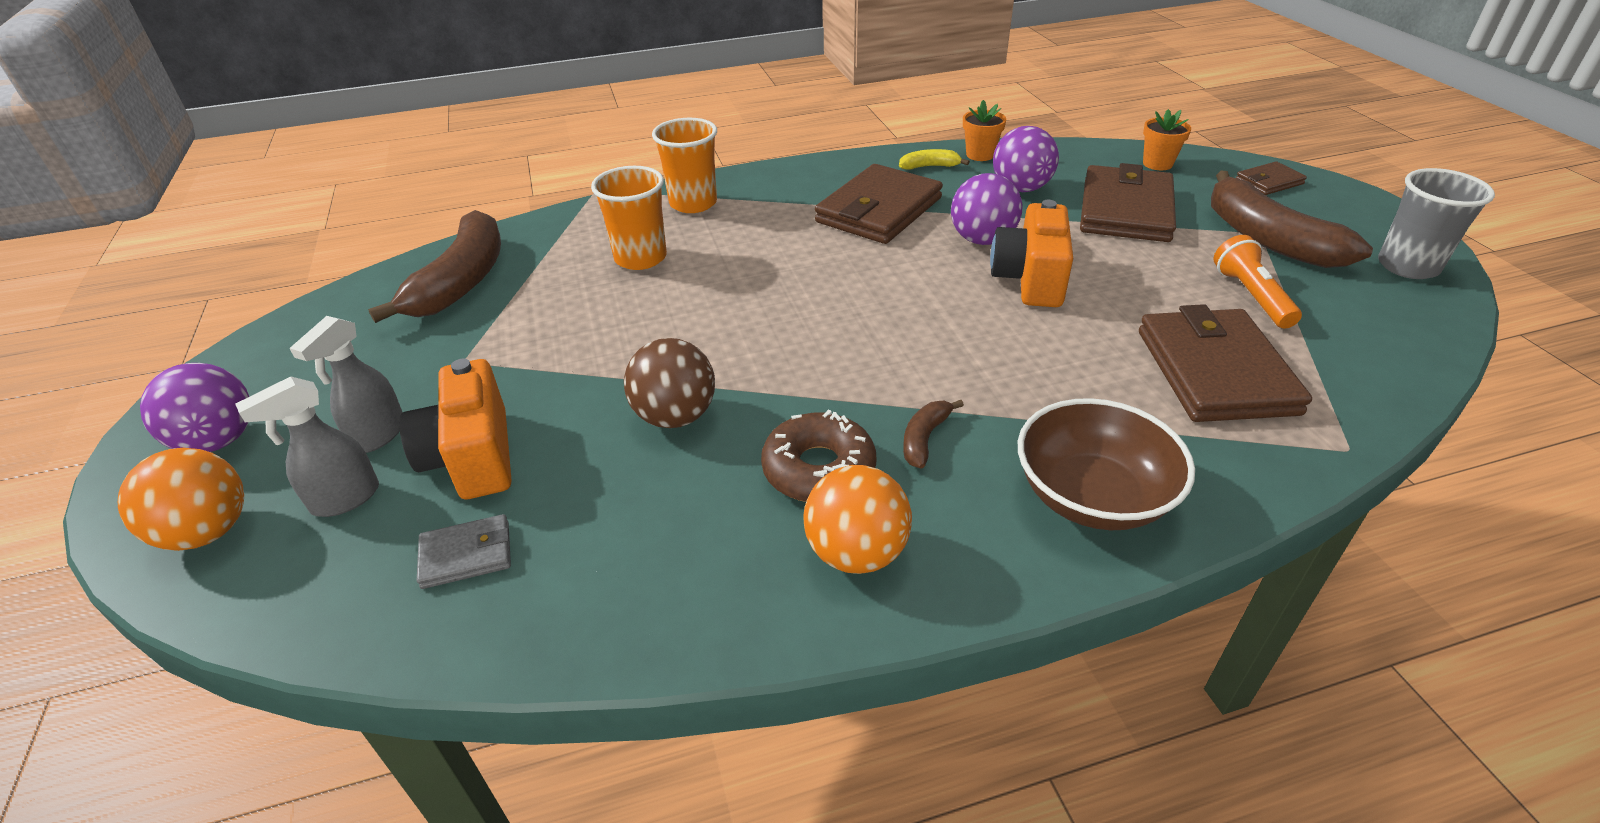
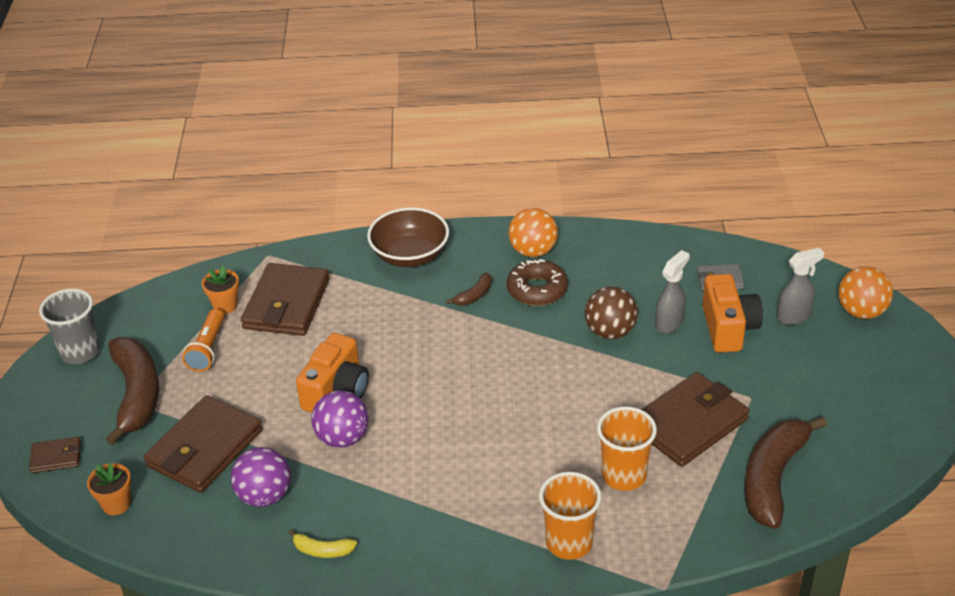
camera: 165 degrees left, 0 degrees up
purple ball [140,363,249,452] -> none
grey spray bottle [289,316,403,453] -> grey spray bottle moved to [655,250,690,334]
brown wallet [815,164,943,244] -> brown wallet moved to [641,372,750,467]
orange flower pot [963,100,1006,161] -> orange flower pot moved to [202,266,239,314]

